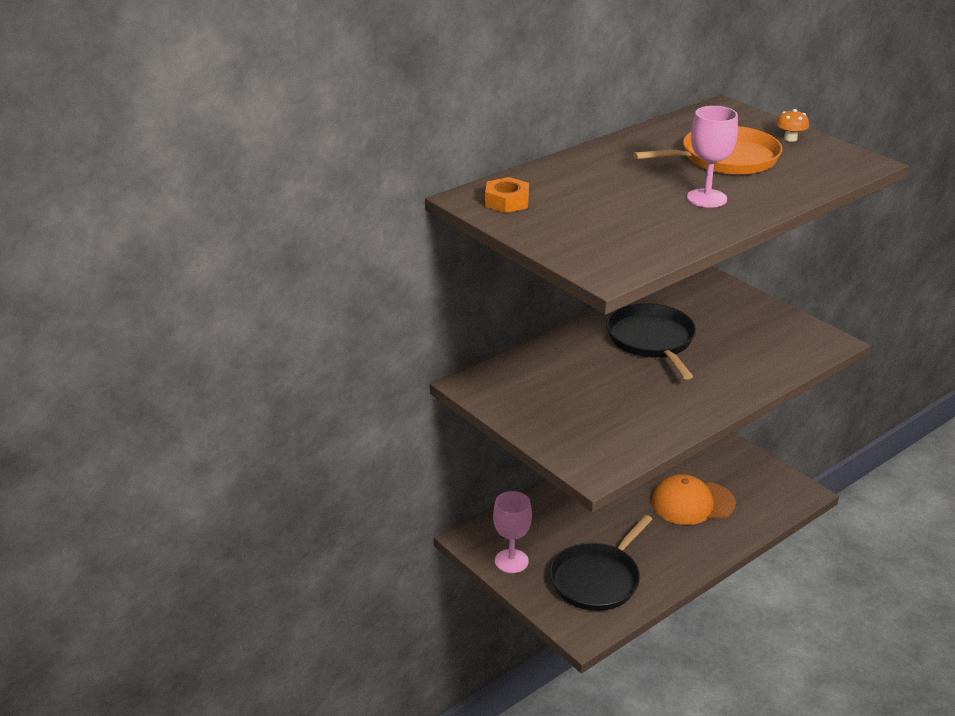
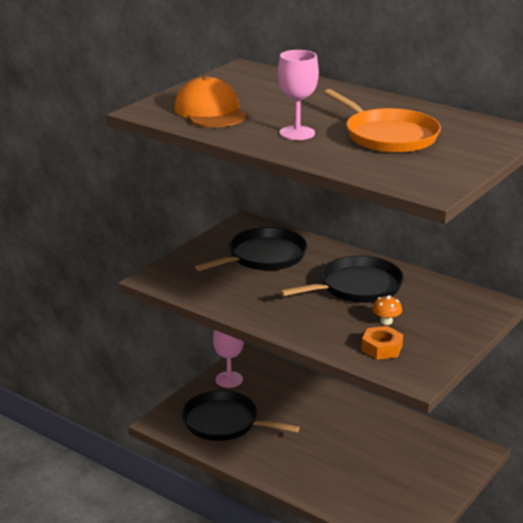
camera: 75 degrees right, 5 degrees down
orange nut [485,177,529,213] -> orange nut moved to [361,326,403,360]
orange cap [651,474,736,525] -> orange cap moved to [174,76,247,127]
orange mushroom [776,109,809,142] -> orange mushroom moved to [372,295,402,325]
none -> black pan [195,227,307,271]

